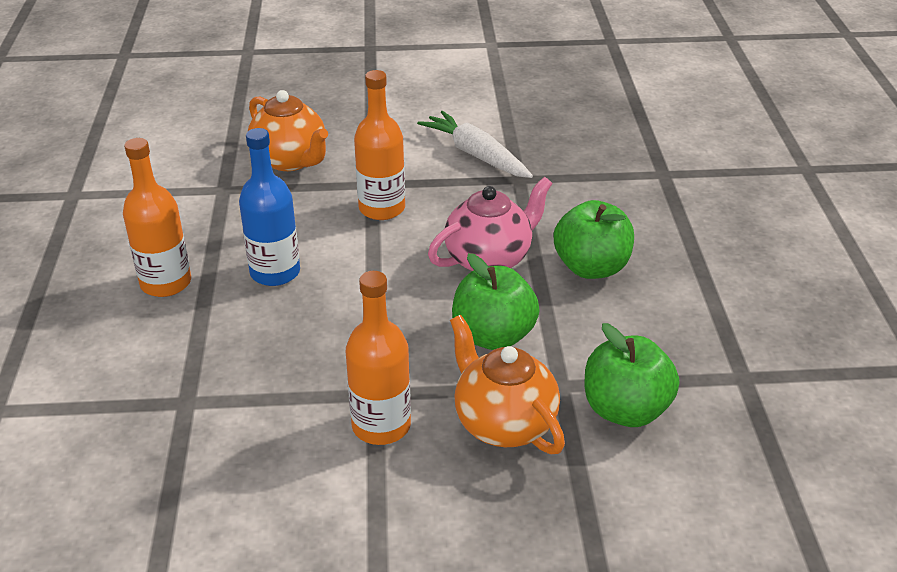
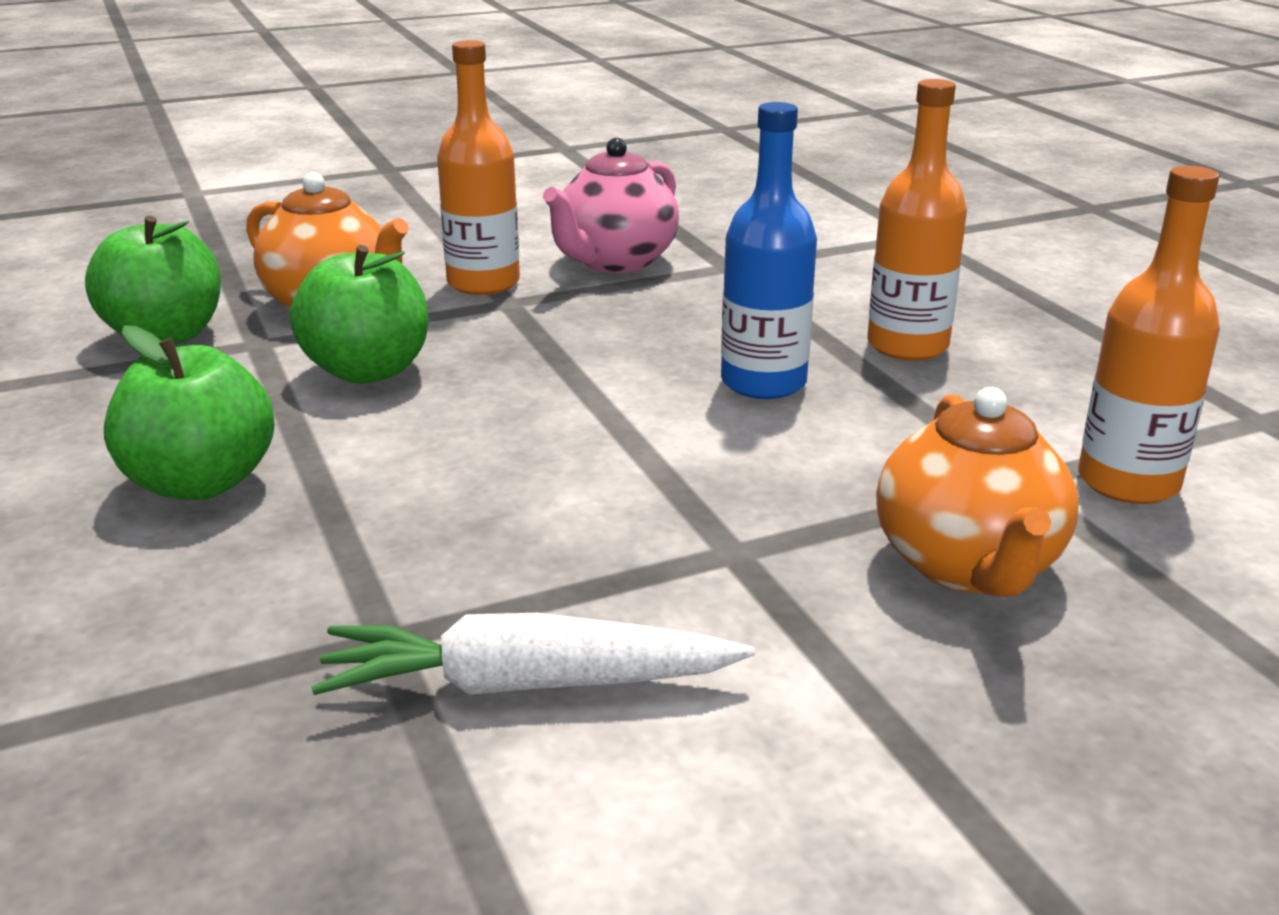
camera: 160 degrees right, 10 degrees down
orange teapot [248,90,328,171] -> orange teapot turned 120 degrees counterclockwise [876,387,1079,597]
orange bottle [354,70,405,220] -> orange bottle moved to [1078,166,1220,504]
white carrot [417,111,533,178] -> white carrot turned 150 degrees clockwise [311,613,755,695]
pink teapot [428,177,553,271] -> pink teapot moved to [543,138,679,273]

